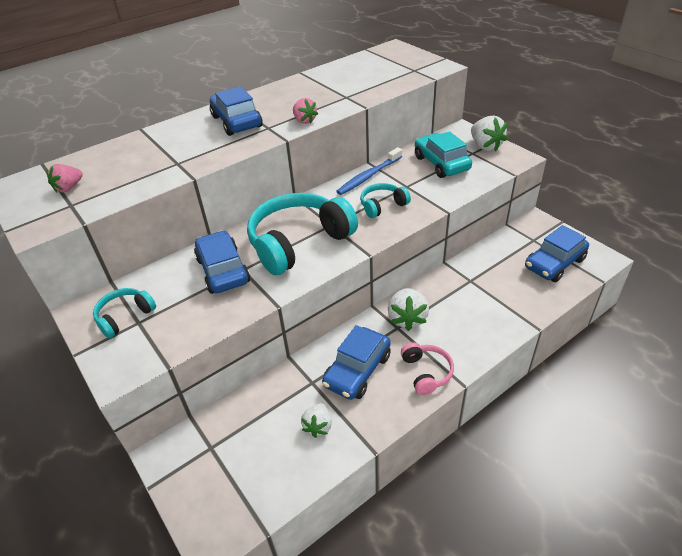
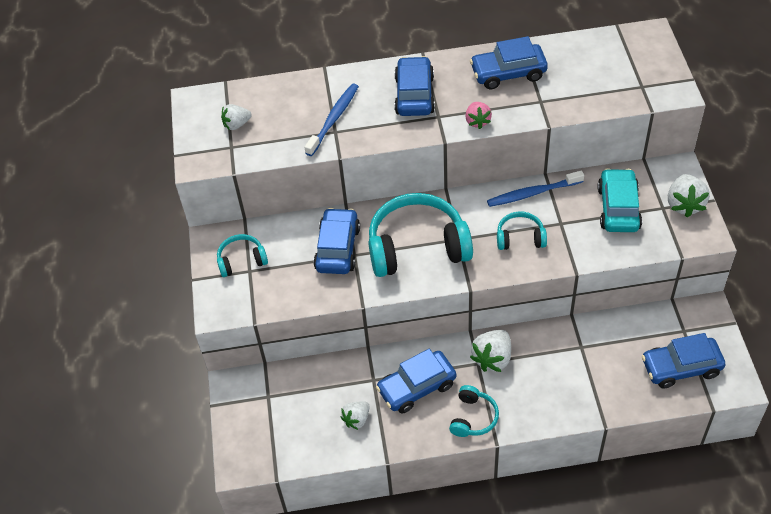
camera: 30 degrees right, 10 degrees up
pink strawberry [46,164,83,192] -> white strawberry [221,104,252,130]
pink headphones [401,343,454,395] -> turquoise headphones [449,385,499,437]
none -> blue toothbrush [305,84,359,156]
none -> blue car [470,36,548,89]

